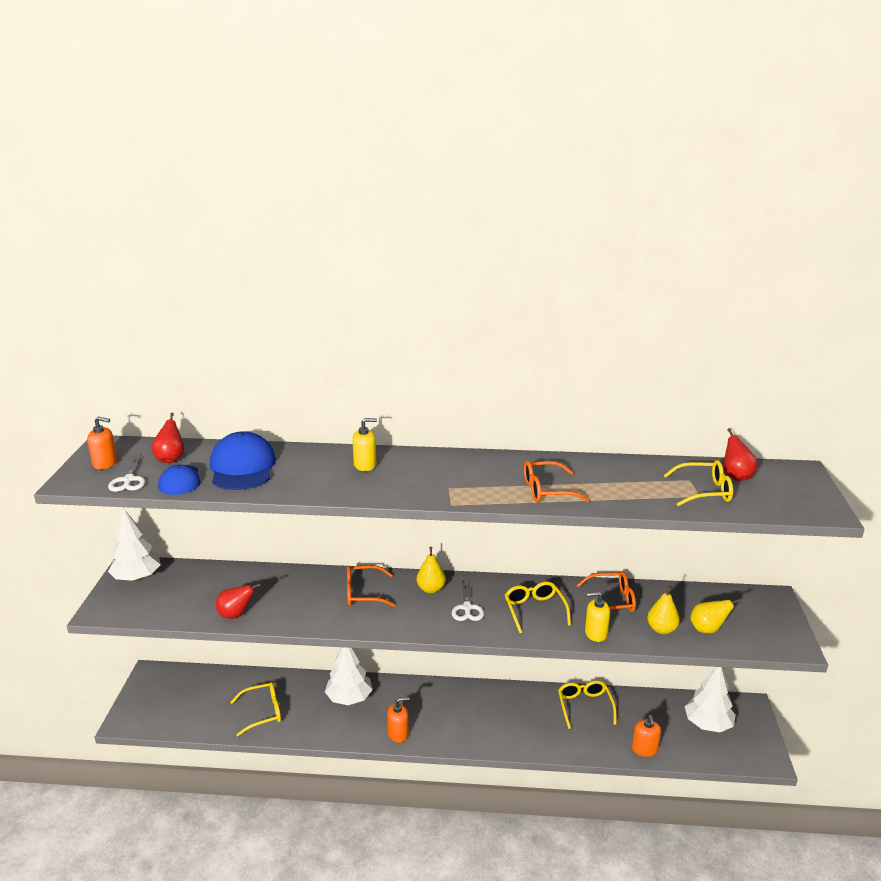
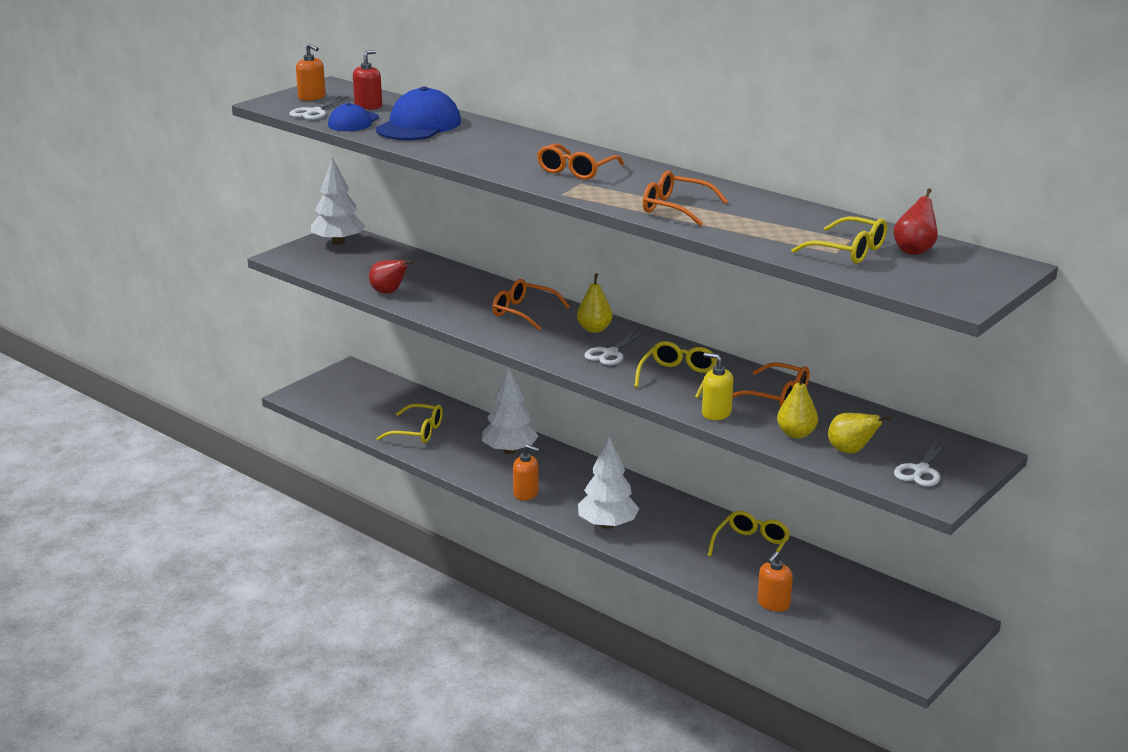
camera: 35 degrees right, 0 degrees up
red pear [151,413,184,463] -> red soap dispenser [353,50,382,110]
yellow soap dispenser [352,418,377,471] -> none
white tree [685,667,736,732] -> white tree moved to [578,437,639,529]
none -> orange glasses [537,143,624,180]
none -> white scissors [894,440,948,487]

